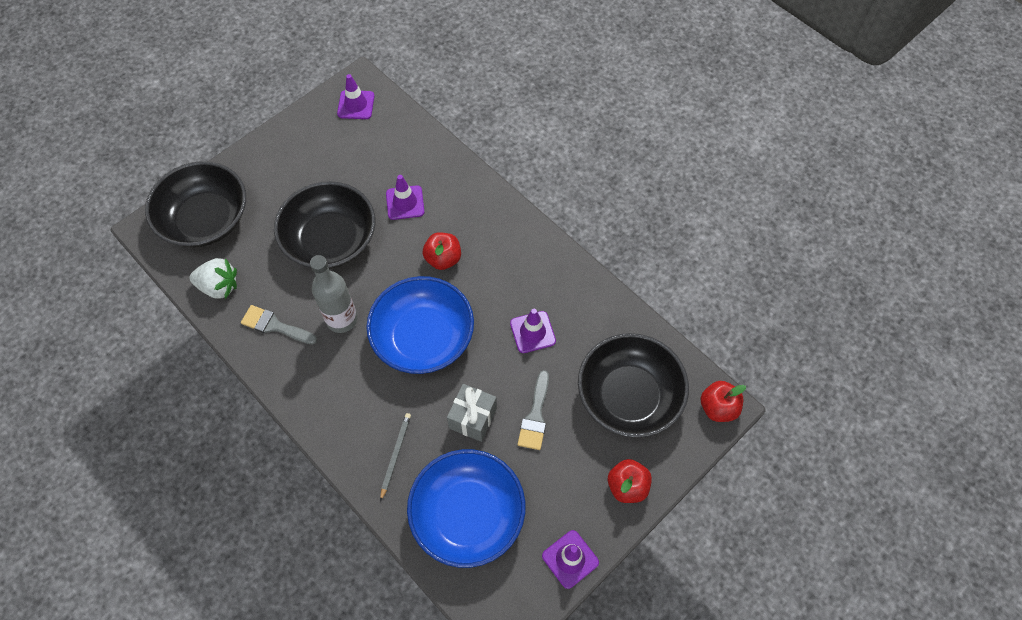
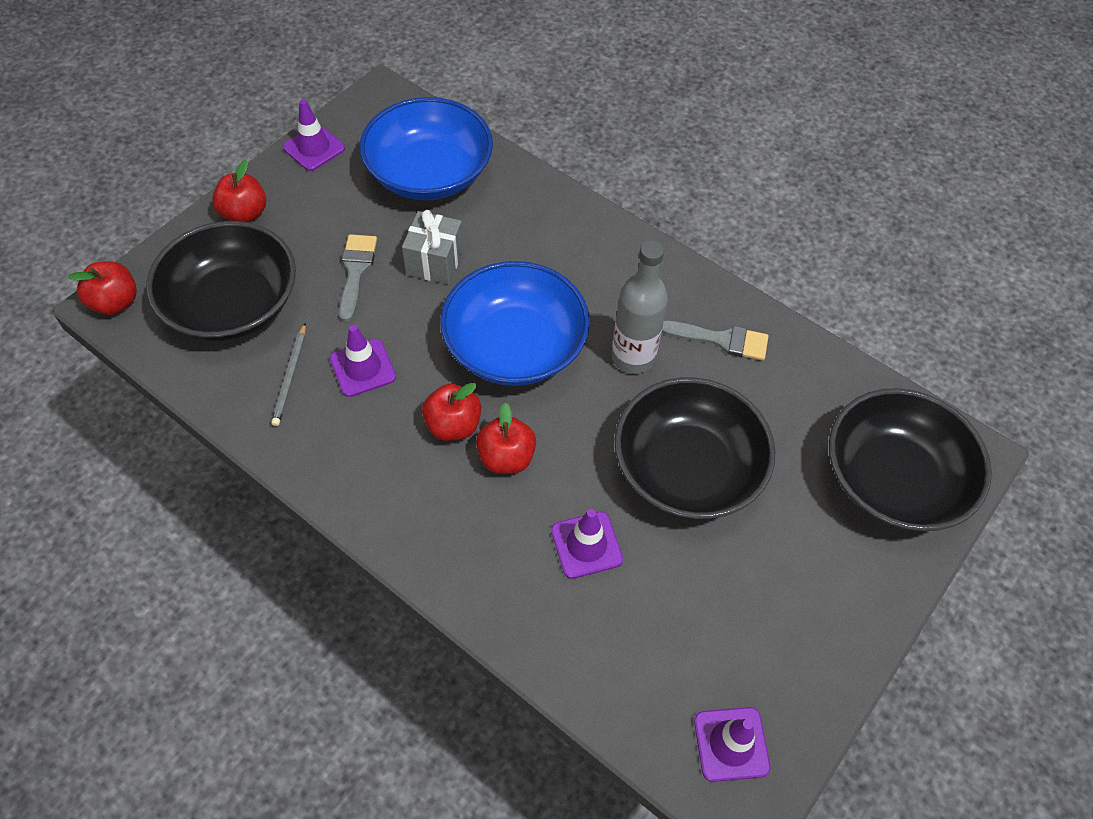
camera: 170 degrees right, 5 degrees down
white strawberry [189,258,237,299] -> none
grey pencil [380,413,411,501] -> grey pencil moved to [271,323,306,426]
none -> red apple [422,382,481,441]

